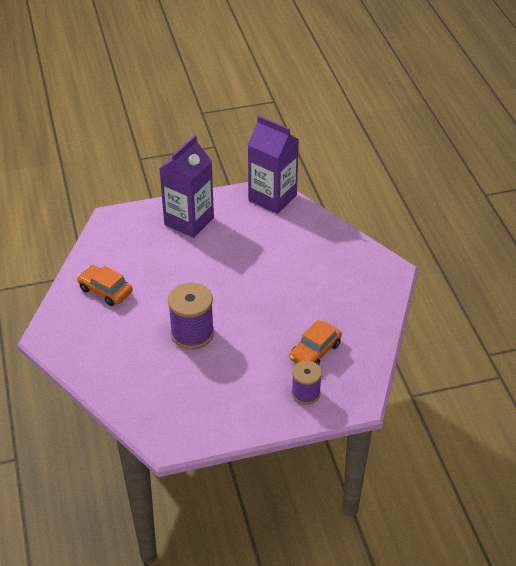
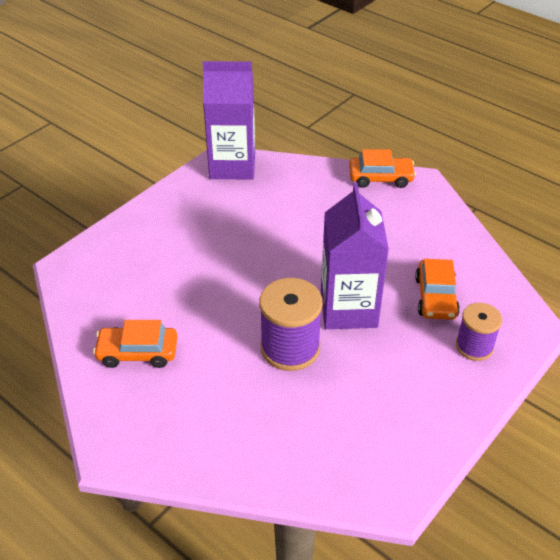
camera: 35 degrees left, 0 degrees up
purple carton [159,135,214,238] -> purple carton moved to [321,183,389,329]
none -> orange car [349,149,416,188]

